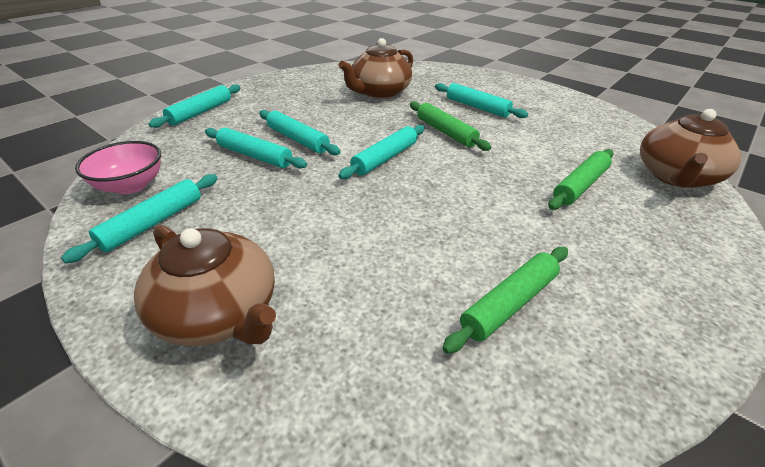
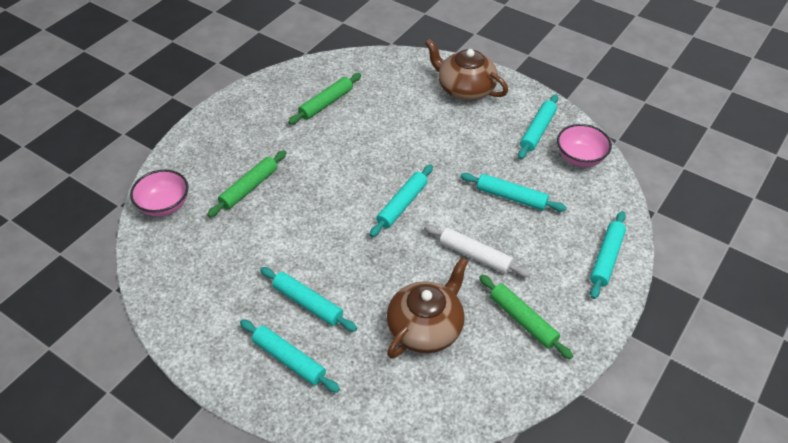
camera: 175 degrees right, 10 degrees up
turquoise rolling pin [259,110,340,155] -> turquoise rolling pin moved to [240,319,340,393]
green rolling pin [410,101,491,151] -> green rolling pin moved to [479,275,573,359]
brown teapot [640,109,741,188] -> pink bowl [130,170,189,217]
none -> white rolling pin [424,225,531,277]

